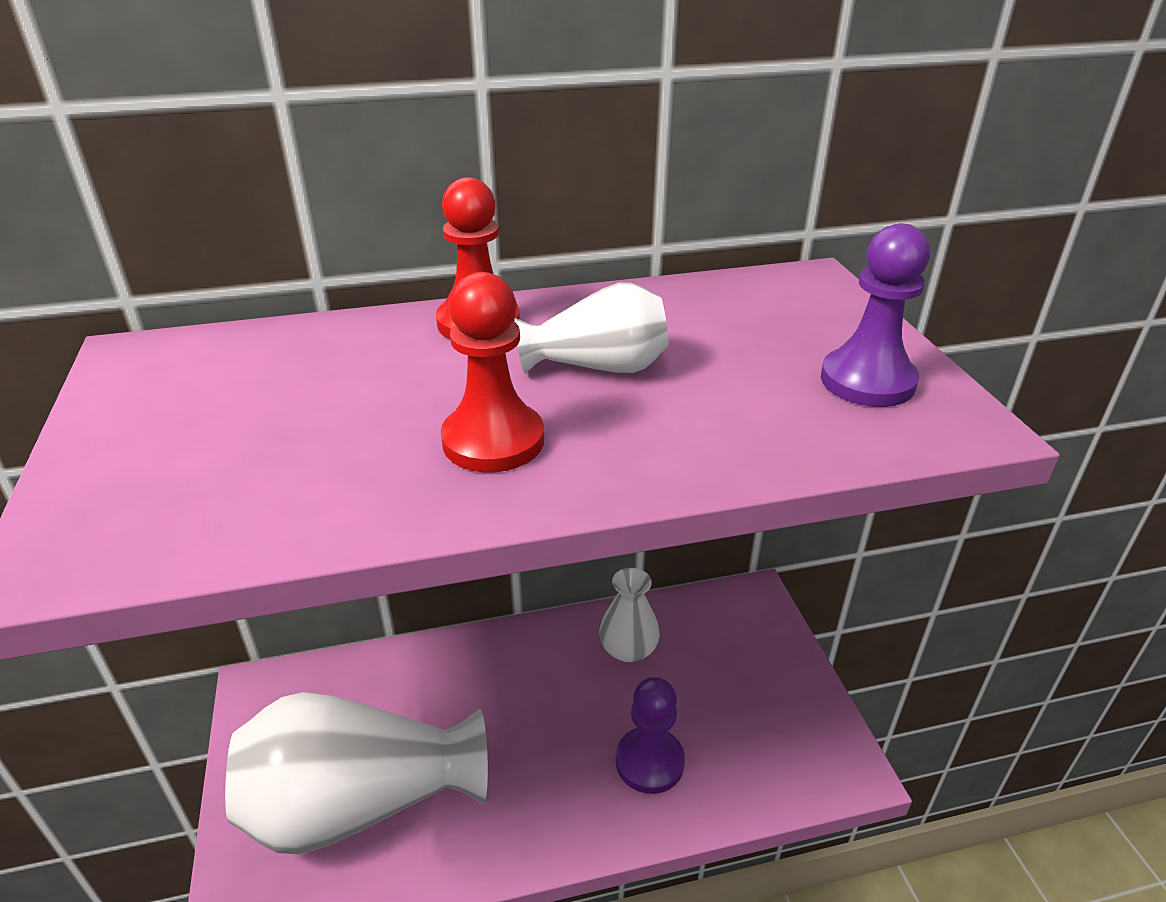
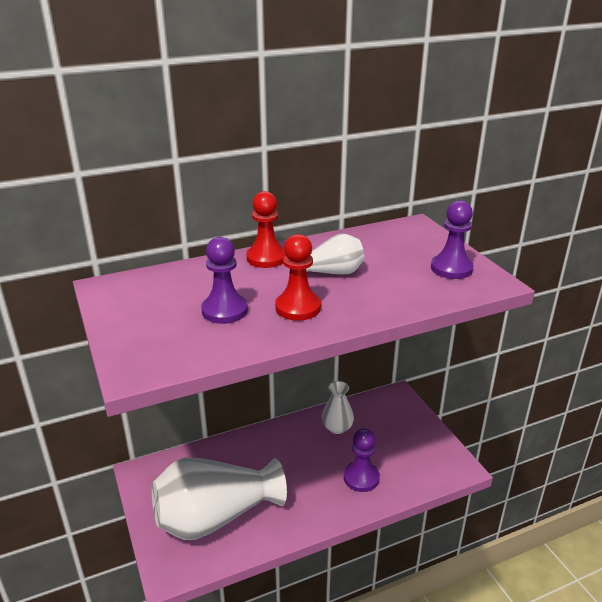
camera: 10 degrees left, 5 degrees down
none -> purple pawn [201,237,248,324]

